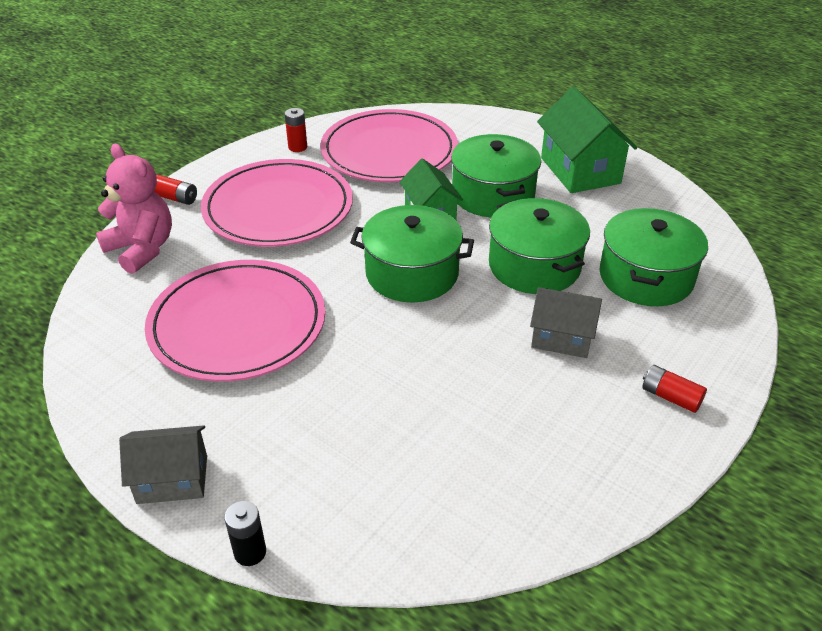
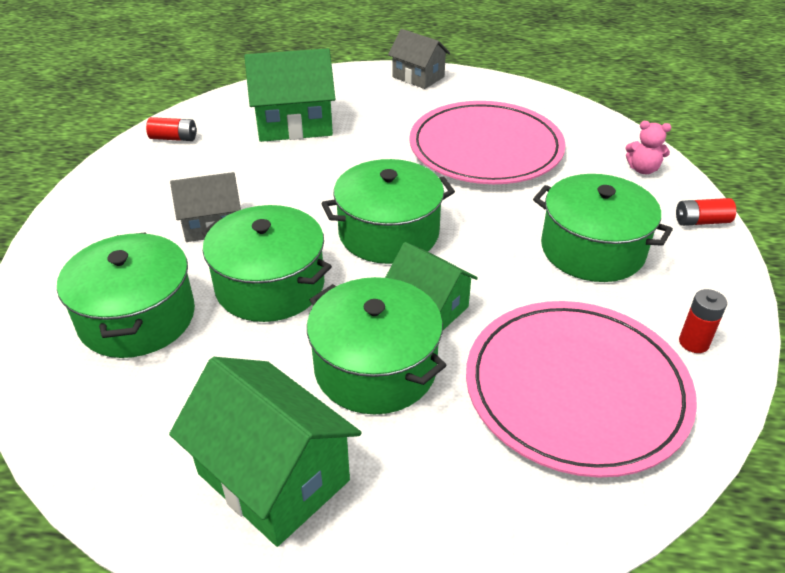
camera: 150 degrees right, 0 degrees up
pink teddy bear [96,144,172,274] -> pink teddy bear [625,121,671,174], size x0.53
grey house [119,425,207,504] -> grey house turned 75 degrees clockwise [388,29,450,89]
pink plate [201,159,353,247] -> green pot [533,174,673,282]
black battery [224,501,266,566] -> none
red battery [642,365,707,413] -> red battery moved to [146,117,197,141]
none -> green house [244,48,335,142]

